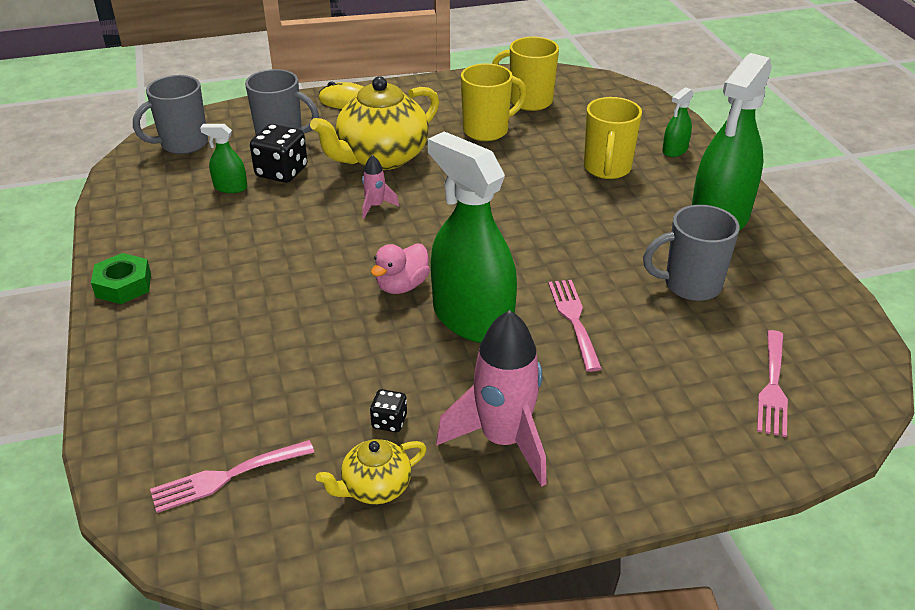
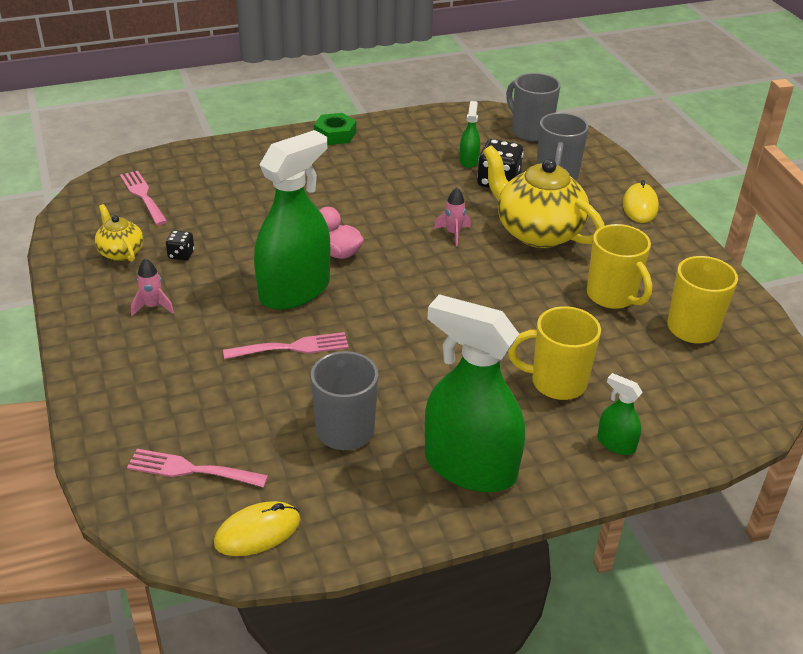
camera: 85 degrees right, 0 degrees up
pink rocket [436,310,547,487] -> pink rocket [131,258,174,316], size x0.46
none -> yellow mouse [214,501,300,556]

